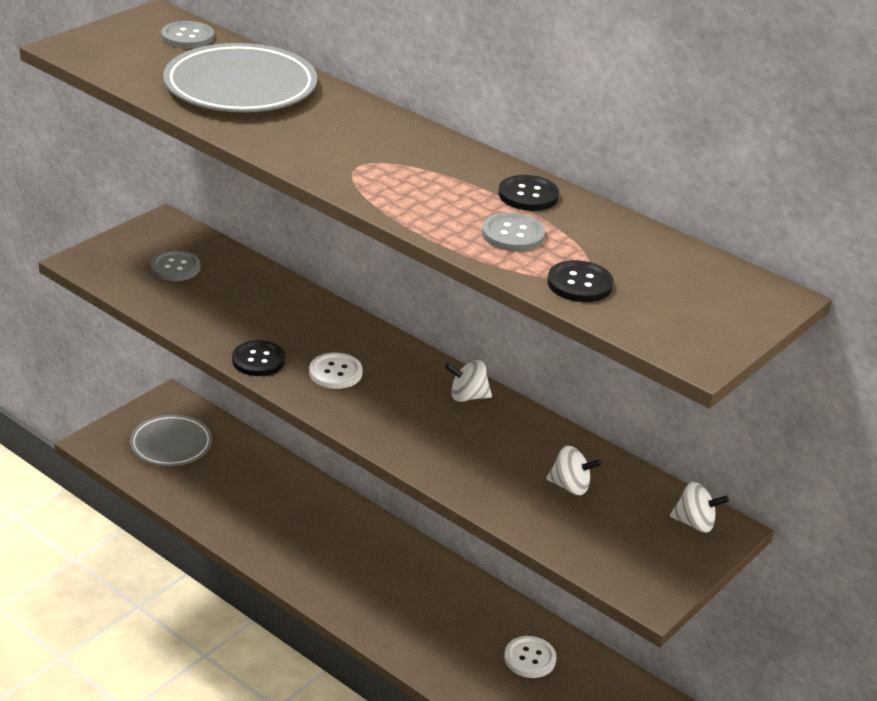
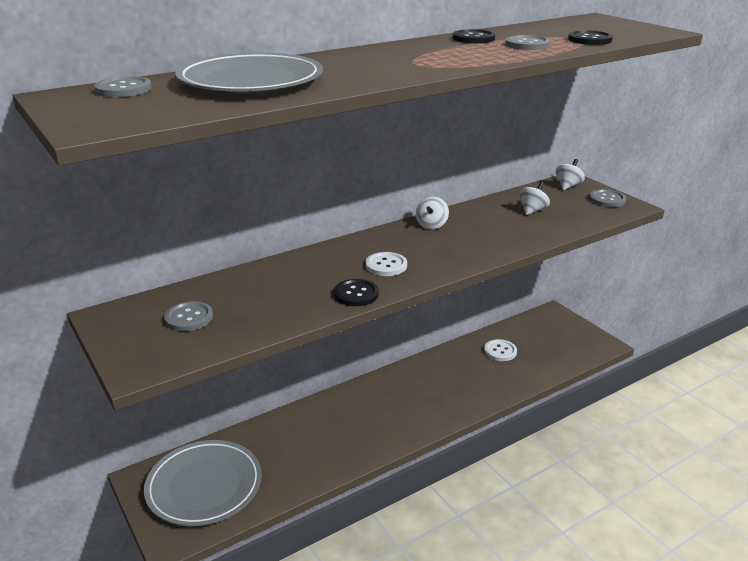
camera: 70 degrees left, 5 degrees down
grey plate [130,415,212,466] -> grey plate [144,440,262,526], size x1.54
none -> grey button [589,189,626,207]

